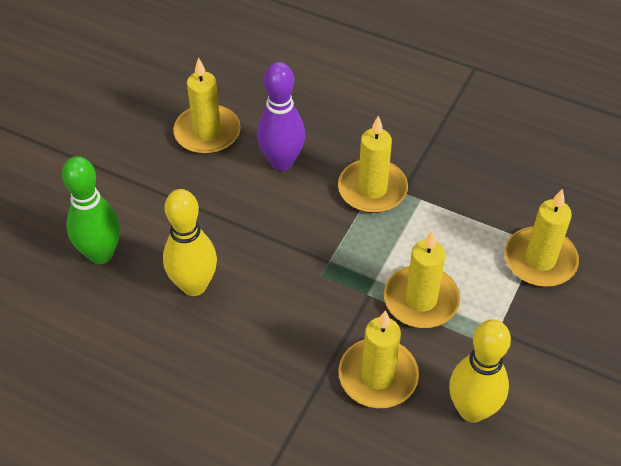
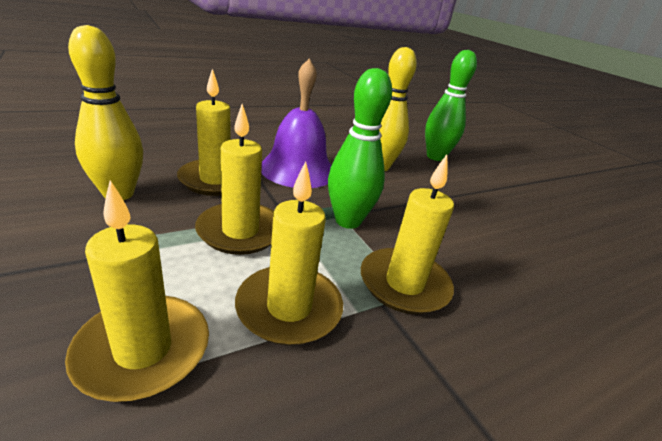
camera: 120 degrees right, 20 degrees down
yellow candle [173,57,241,154] -> yellow candle moved to [235,161,343,346]
purple bowling pin [257,62,305,171] -> none
none -> purple bell [261,59,331,188]
none -> green bowling pin [328,68,392,229]

